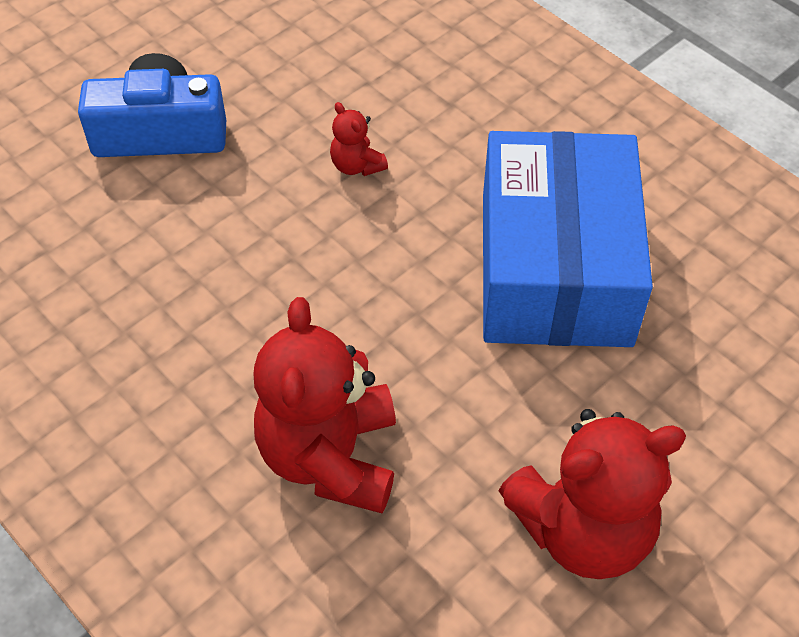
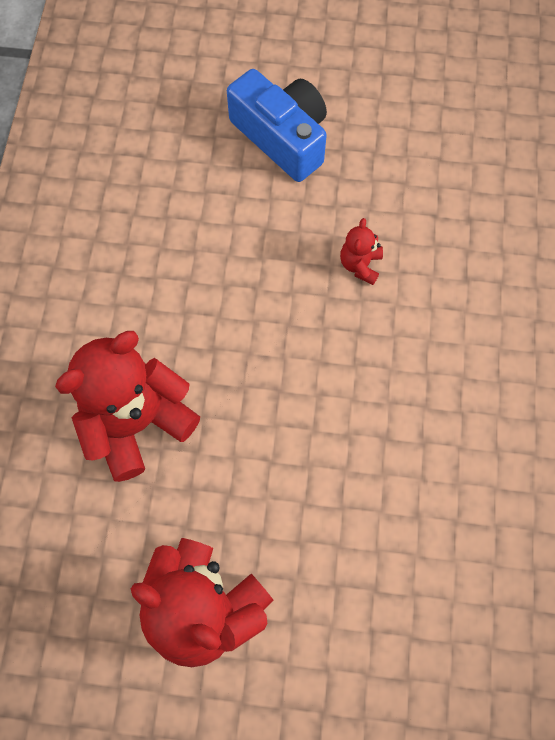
camera: 50 degrees right, 15 degrees up
blue box [483,131,653,347] -> none

